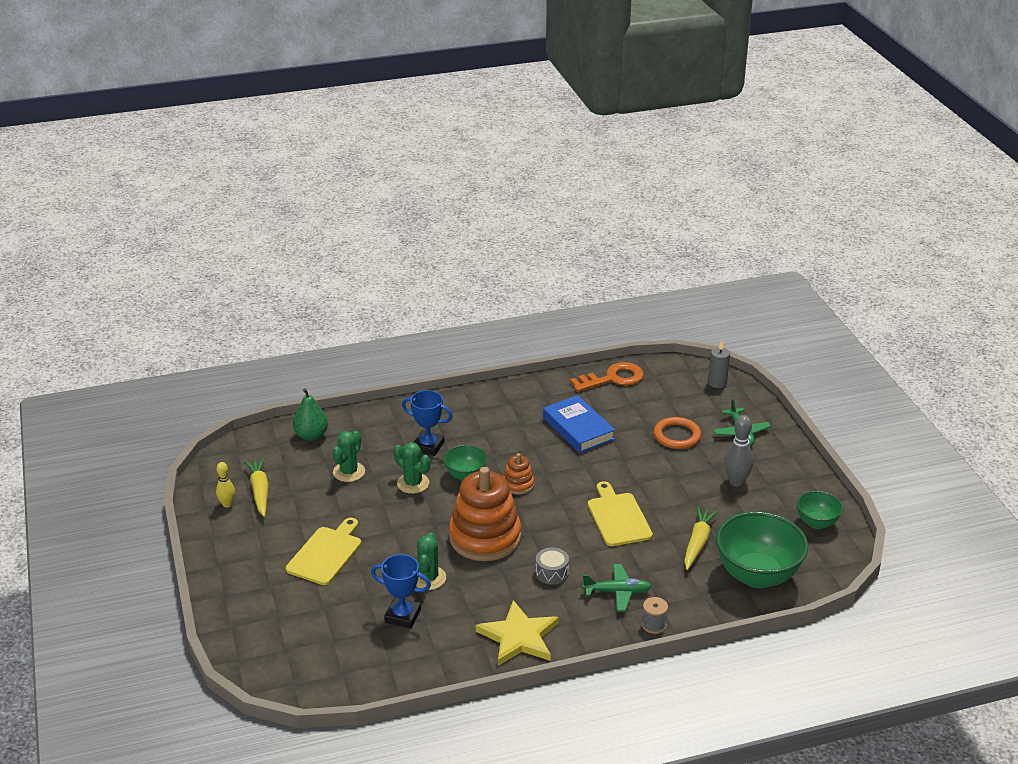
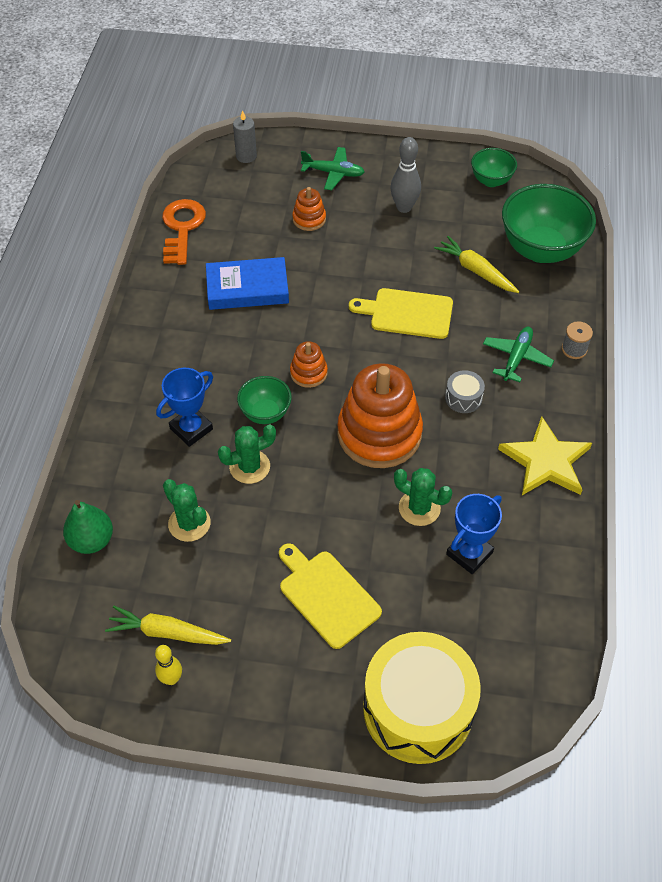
camera: 65 degrees left, 20 degrees up
orange ring [654,417,701,449] -> orange stacking toy [292,187,326,231]
none -> yellow drum [363,632,481,764]

